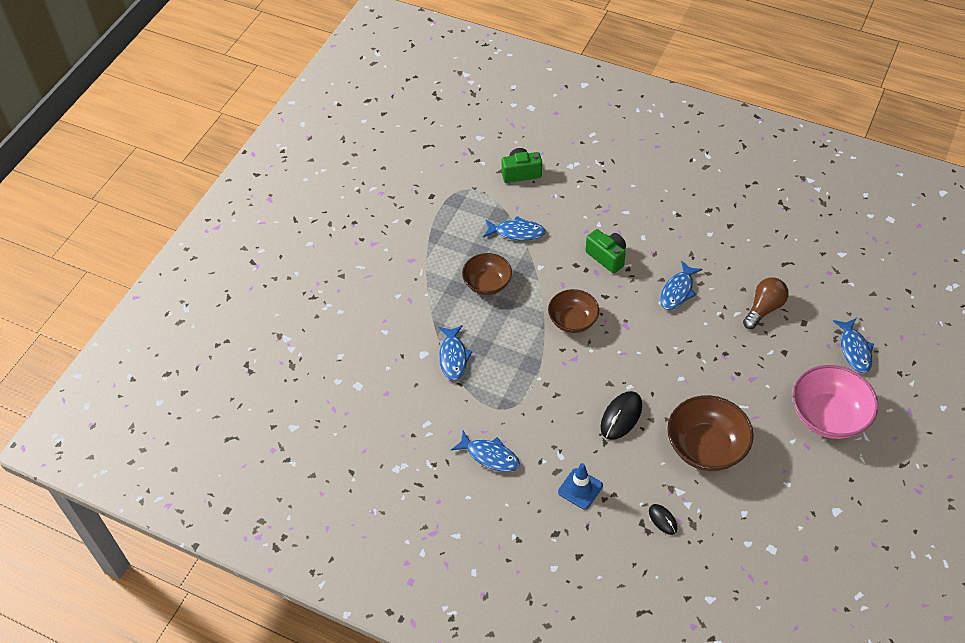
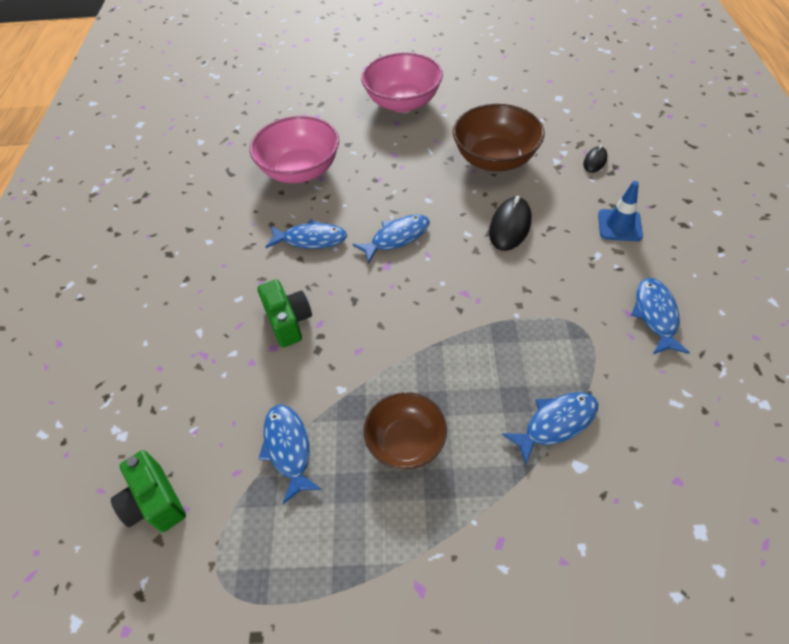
camera: 115 degrees left, 0 degrees up
brown bowl [548,289,599,333] -> none
green camera [586,229,626,274] -> green camera turned 135 degrees clockwise [257,279,312,347]
black mouse [601,391,642,440] -> black mouse turned 75 degrees counterclockwise [489,196,531,251]
brown light bulb [743,277,789,329] -> pink bowl [250,116,339,183]
blue fish [833,318,874,373] -> blue fish moved to [353,214,430,264]

